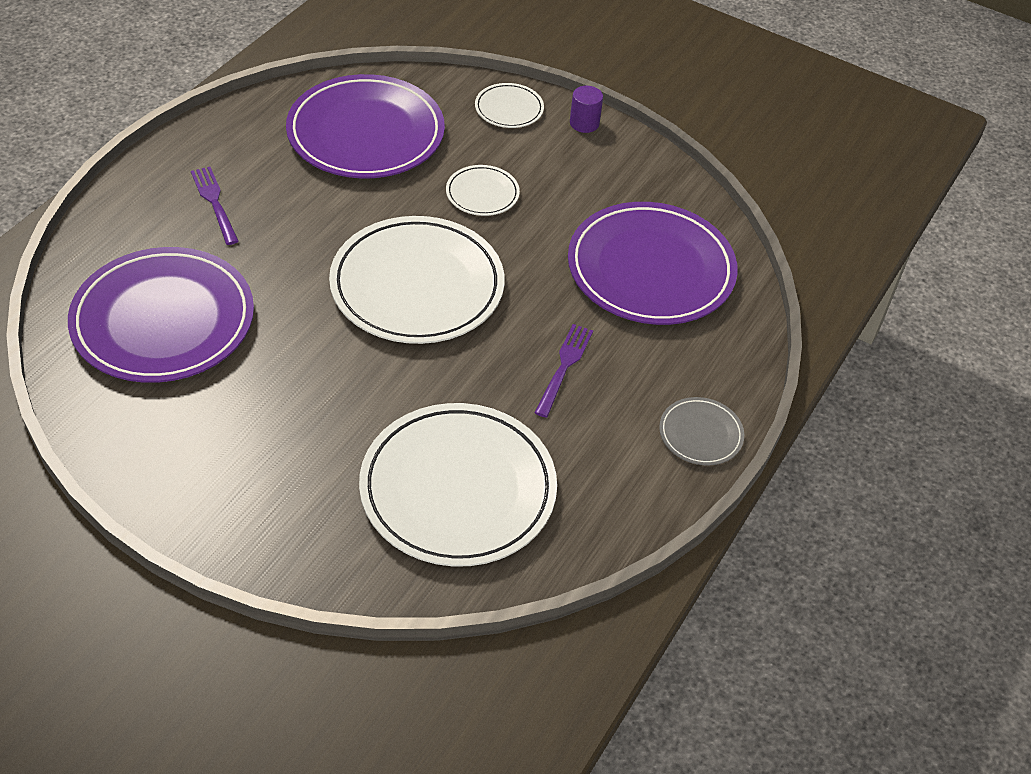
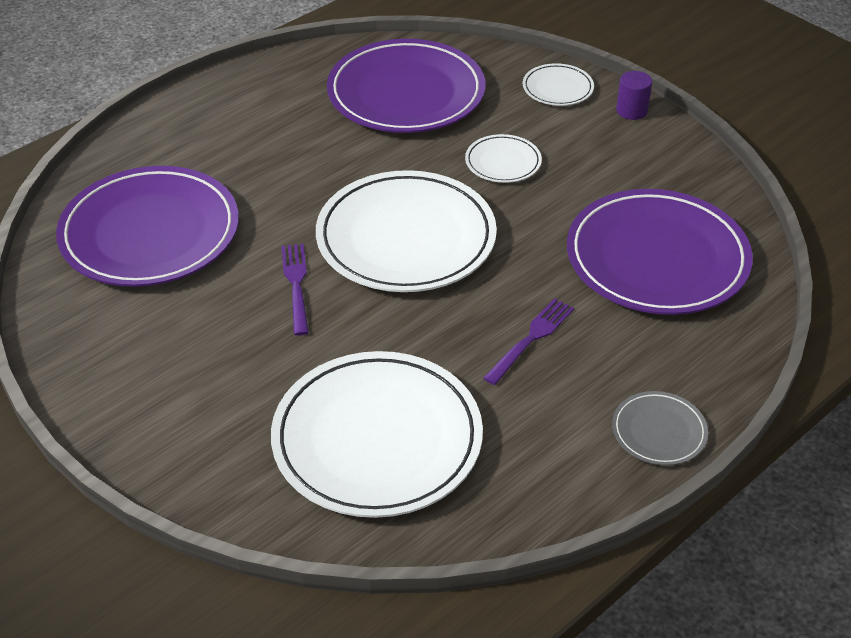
camera: 20 degrees right, 5 degrees down
purple fork [191,167,239,245] -> purple fork moved to [281,244,309,335]

